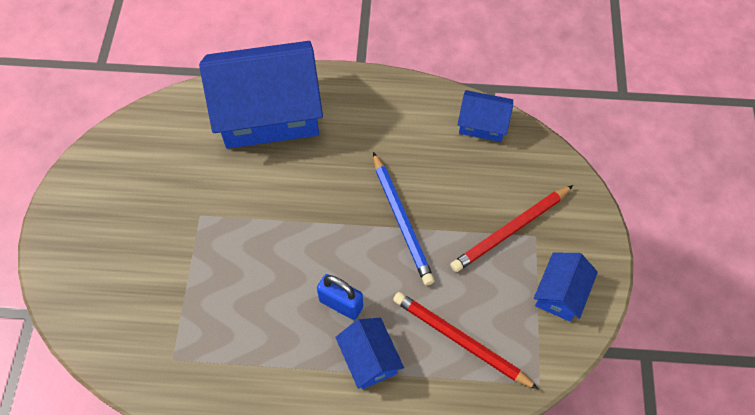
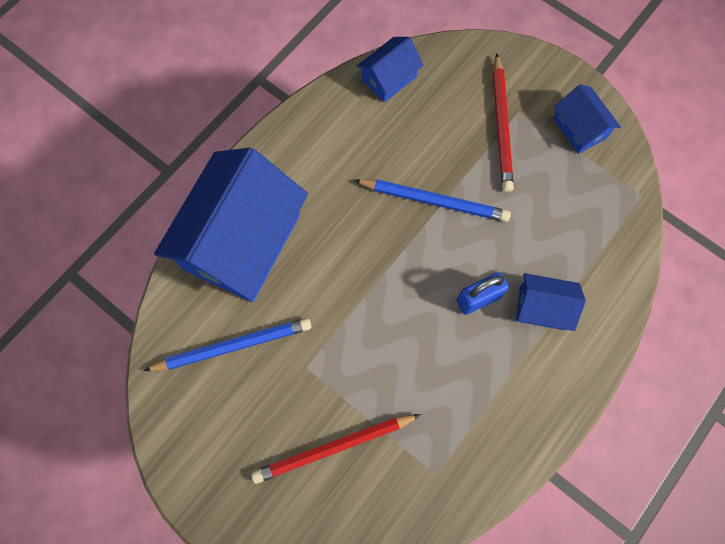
camera: 55 degrees left, 10 degrees up
red pencil [393,292,539,390] -> red pencil moved to [251,414,421,484]
none -> blue pencil [143,318,311,371]

